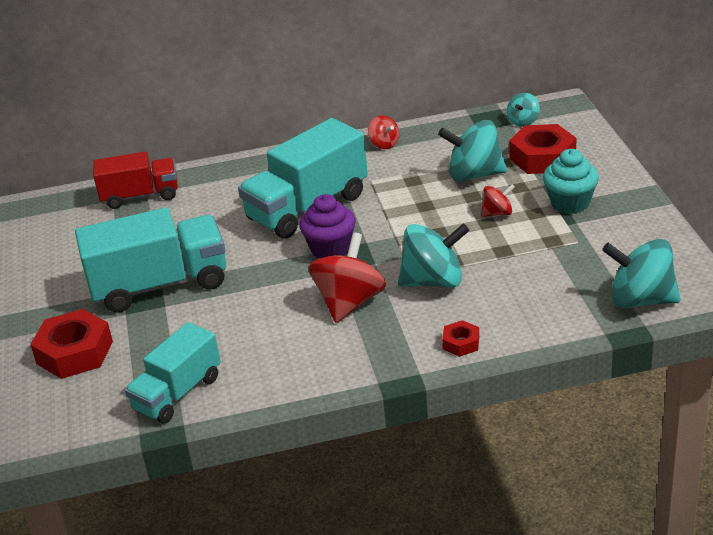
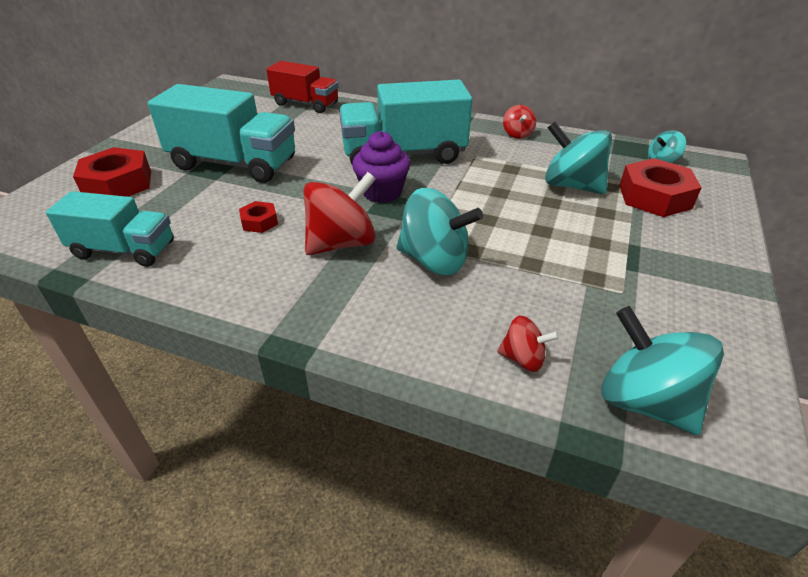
camera: 30 degrees right, 5 degrees up
turquoise truck [125,322,221,424] -> turquoise truck turned 150 degrees counterclockwise [46,191,174,267]
red nut [442,320,479,357] -> red nut moved to [239,201,278,233]
red spinning top [481,184,515,217] -> red spinning top moved to [497,316,559,372]
turquoise cupcake [543,149,599,214] -> none

